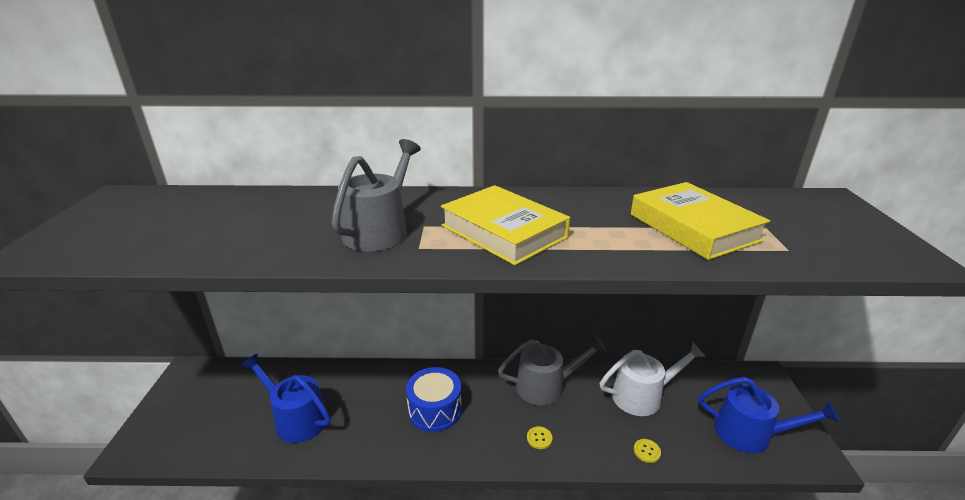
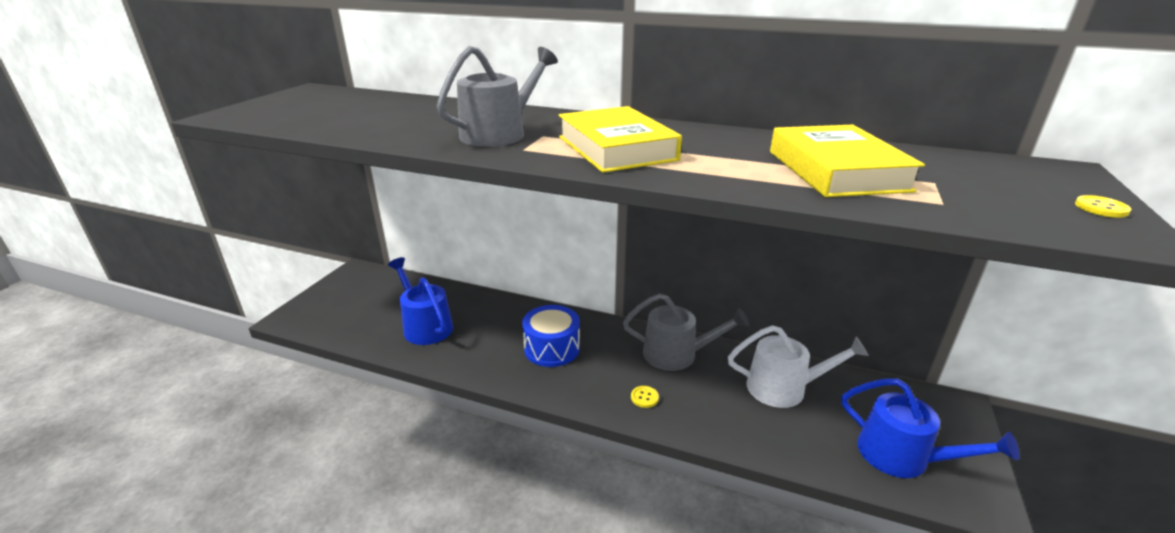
camera: 20 degrees right, 0 degrees up
yellow button [634,439,661,463] -> yellow button moved to [1075,195,1131,218]

